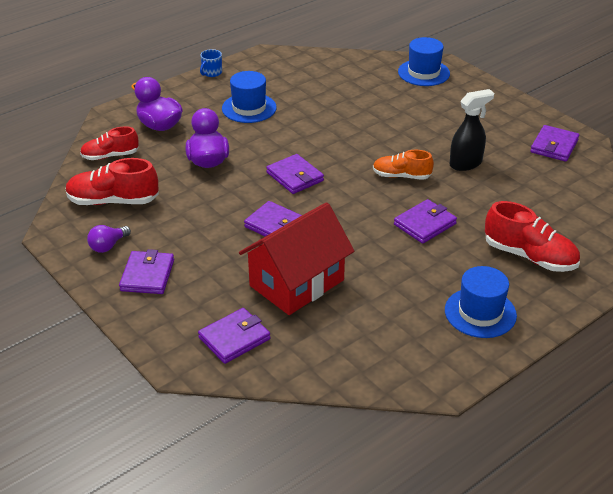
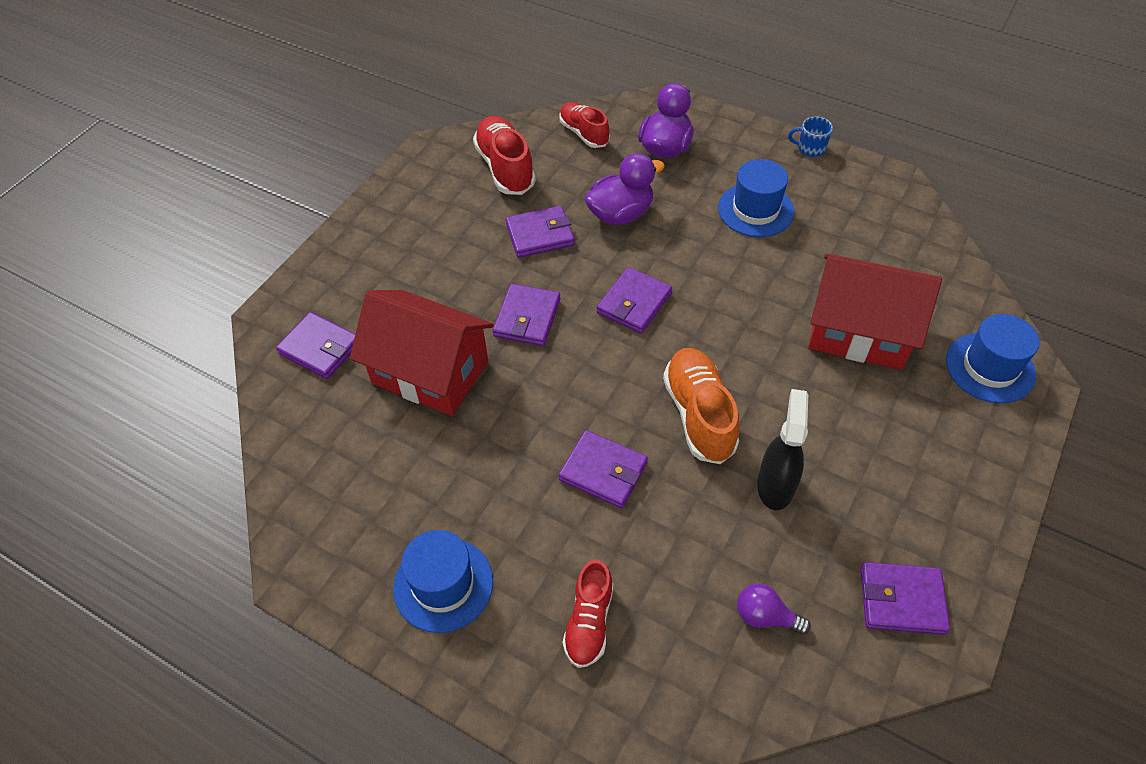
camera: 70 degrees right, 15 degrees up
purple light bulb [87,225,131,253] -> purple light bulb moved to [737,583,811,634]
purple wallet [119,249,174,294] -> purple wallet moved to [506,206,575,258]
orange shoe [373,150,434,180] -> orange shoe [663,348,739,464], size x1.51
black spray bottle [449,89,494,171] -> black spray bottle turned 120 degrees counterclockwise [757,389,808,510]
red shoe [485,201,580,272] -> red shoe [563,559,613,668], size x0.66
none -> red house [808,254,942,370]

